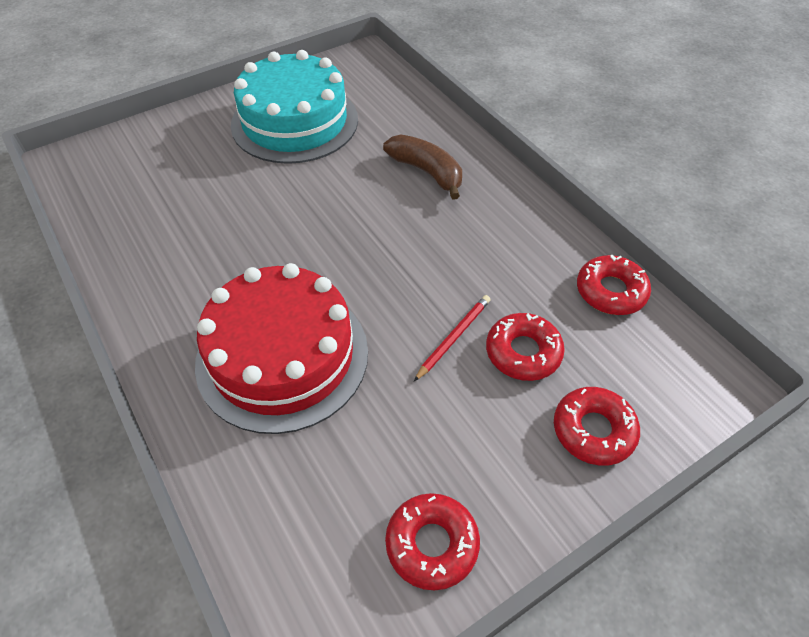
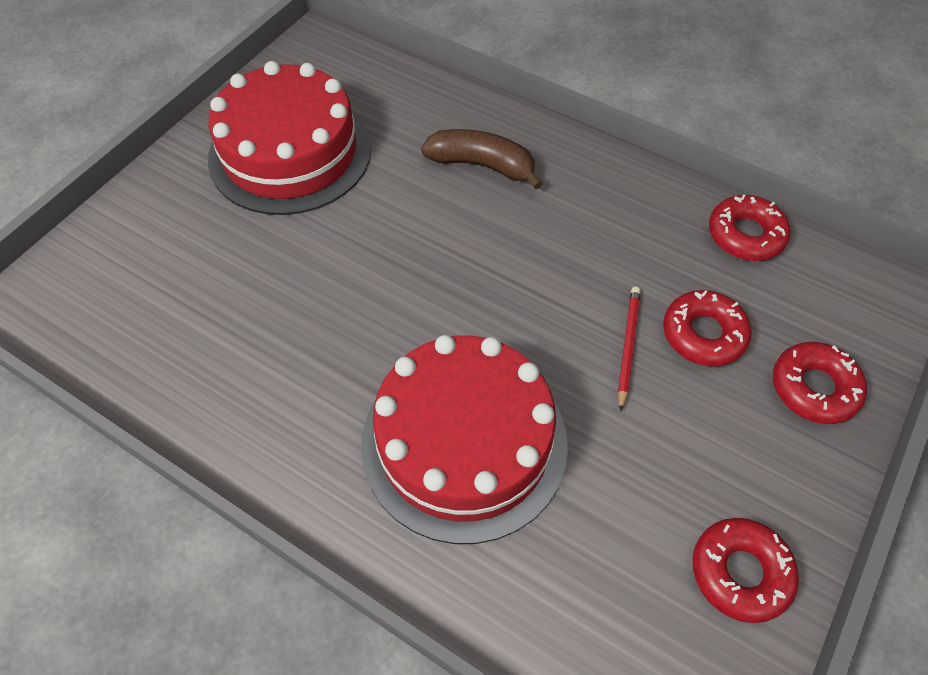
camera: 25 degrees left, 5 degrees up
turquoise cake [231,50,358,164] -> red cake [208,61,371,215]

